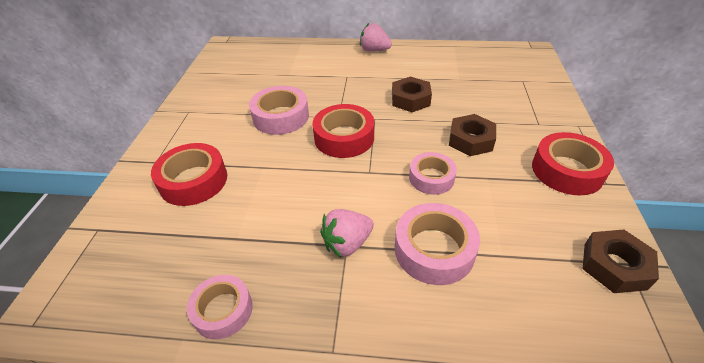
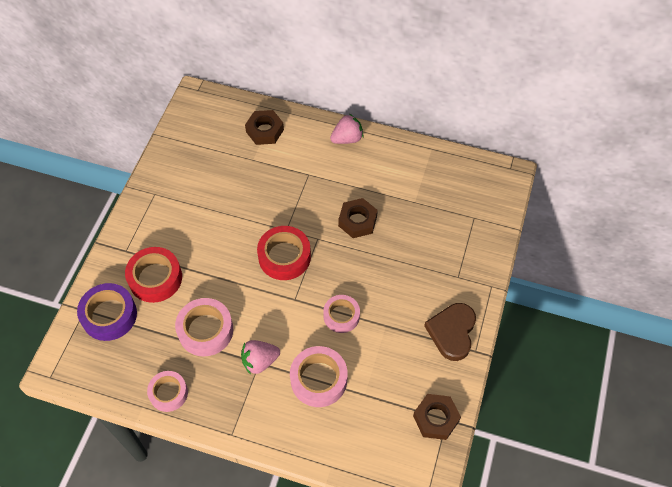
camera: 10 degrees right, 15 degrees up
pink tape [249,86,309,135] -> pink tape moved to [175,298,233,356]
pink strawberry [360,23,392,51] -> pink strawberry turned 120 degrees clockwise [330,114,364,144]
brown nut [449,114,496,156] -> brown nut moved to [245,110,284,145]
red tape [532,132,614,195] -> brown heart [424,303,476,361]
none -> purple tape [77,283,137,341]

